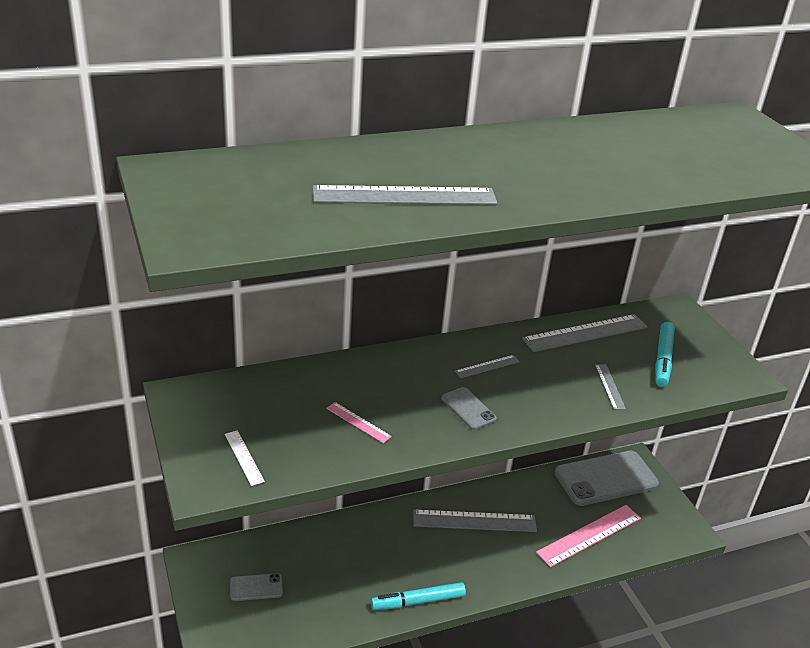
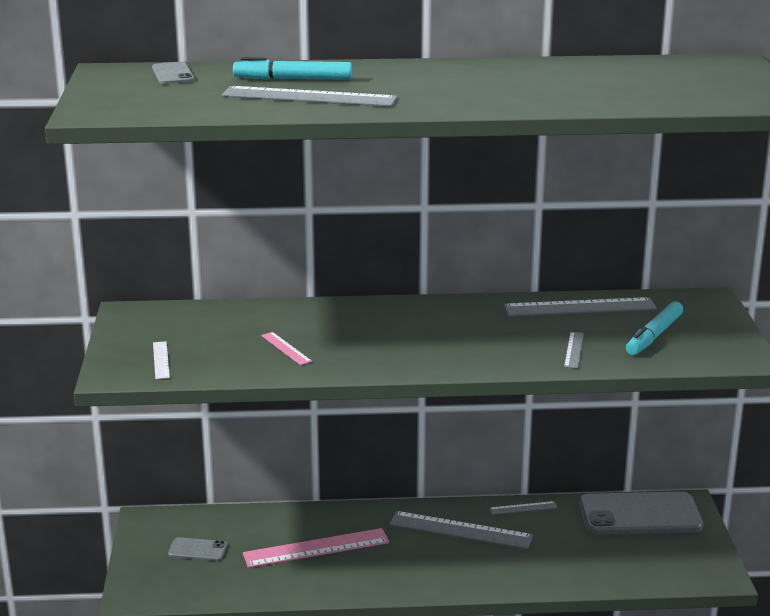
camera: 20 degrees right, 10 degrees down
turquoise marker [371,582,466,610] -> turquoise marker moved to [233,57,352,80]
grey phone [441,387,497,430] -> grey phone moved to [152,62,194,84]
grey ruler [455,355,520,378] -> grey ruler moved to [489,501,558,515]
pink ruler [536,505,641,568] -> pink ruler moved to [243,528,389,568]

